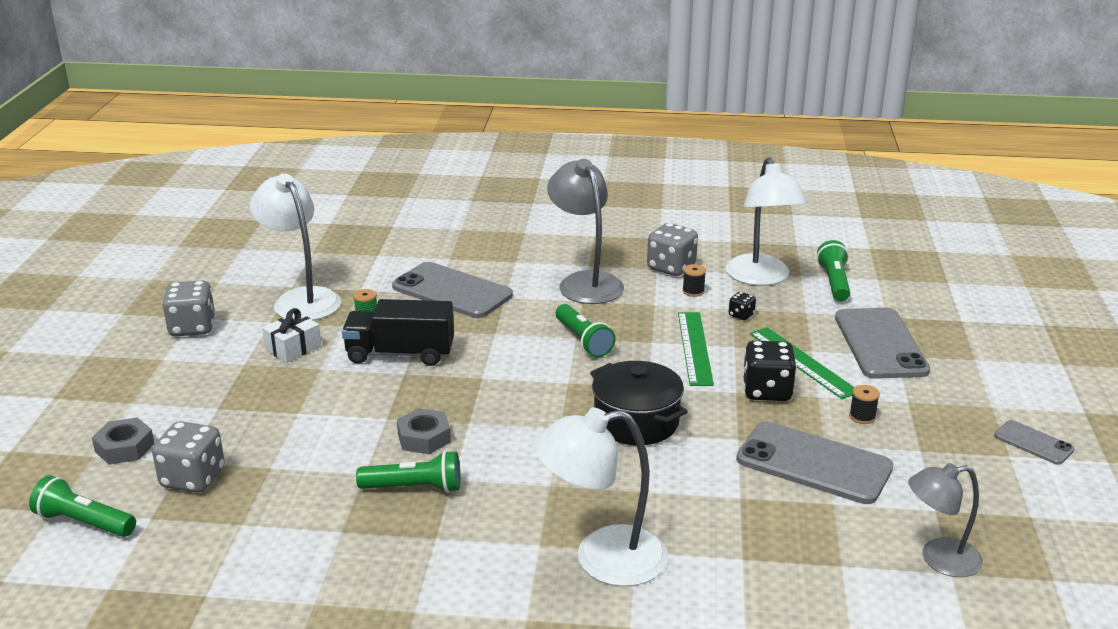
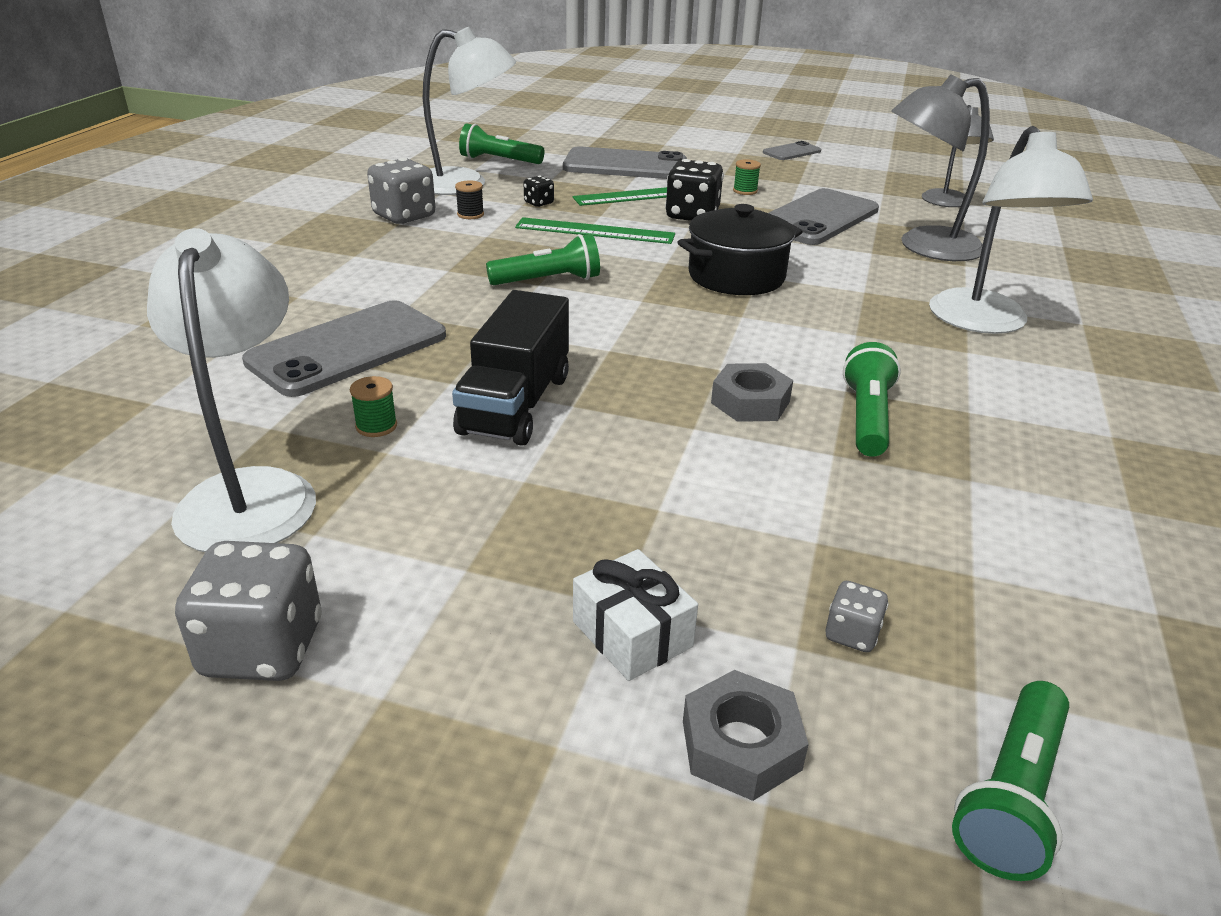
camera: 80 degrees left, 5 degrees up
grey dice [152,421,225,493] -> grey dice [826,581,889,652], size x0.50
white lamp [250,173,341,320] -> white lamp turned 105 degrees clockwise [147,228,316,552]
white gift [262,308,321,363] -> white gift moved to [573,549,698,681]
grey lamp [547,159,624,304] -> grey lamp moved to [891,75,990,261]
black spool [849,385,880,424] -> green spool [733,159,761,195]

